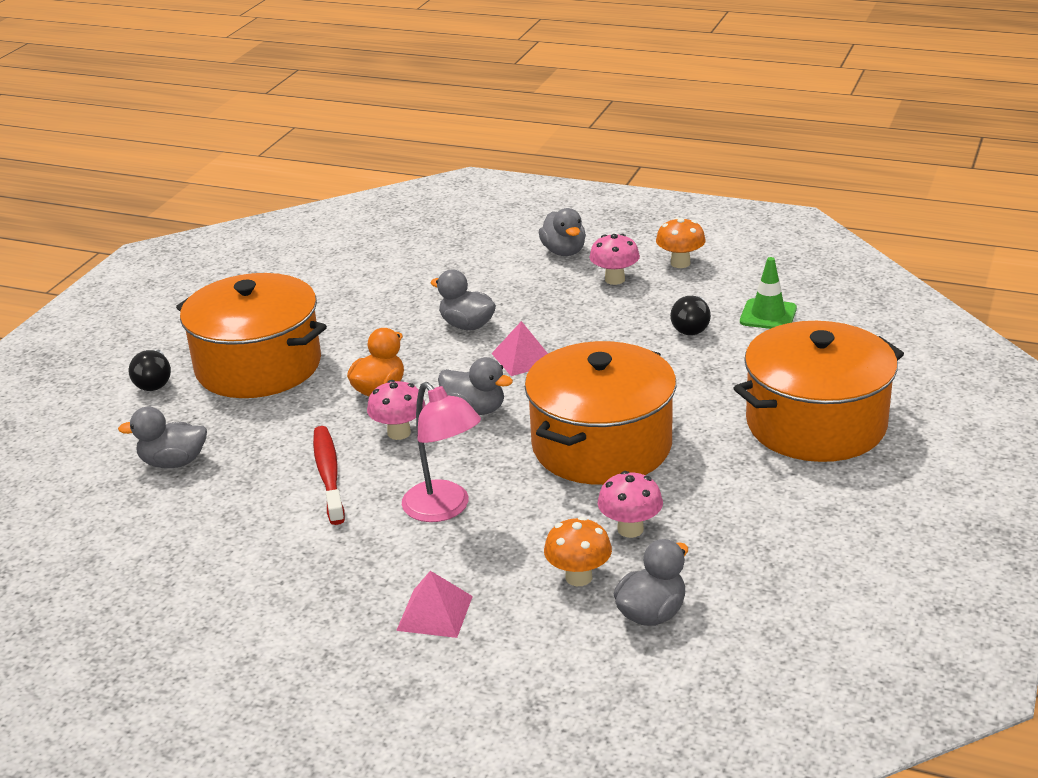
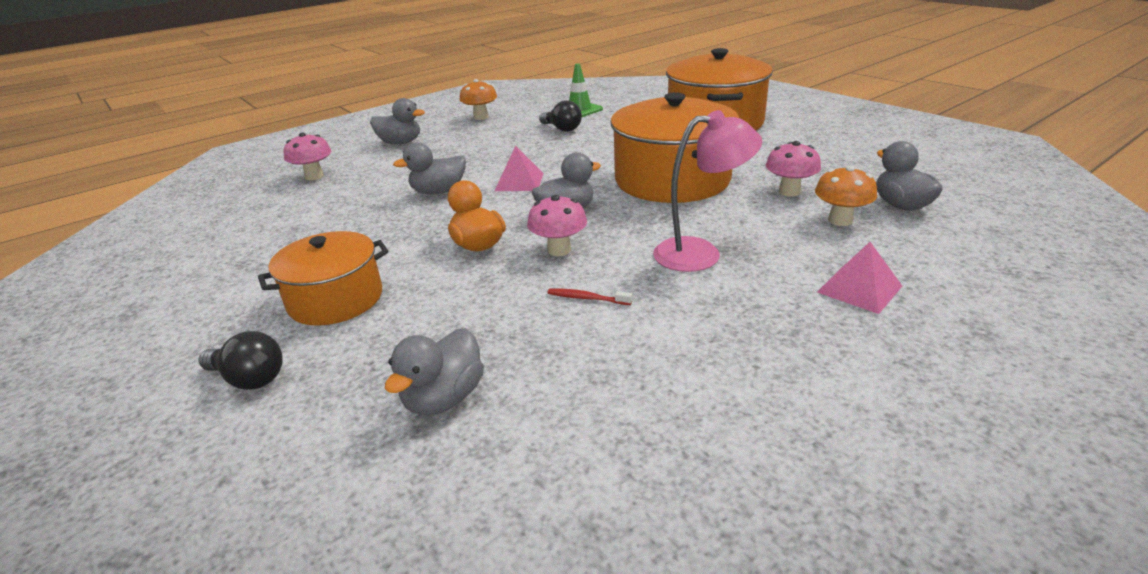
camera: 60 degrees left, 0 degrees up
orange pot [176,273,327,398] -> orange pot [258,231,389,326], size x0.62
red toothbrush [313,426,345,525] -> red toothbrush [548,288,632,305], size x0.49
pink mushroom [589,234,640,285] -> pink mushroom moved to [284,132,332,181]

